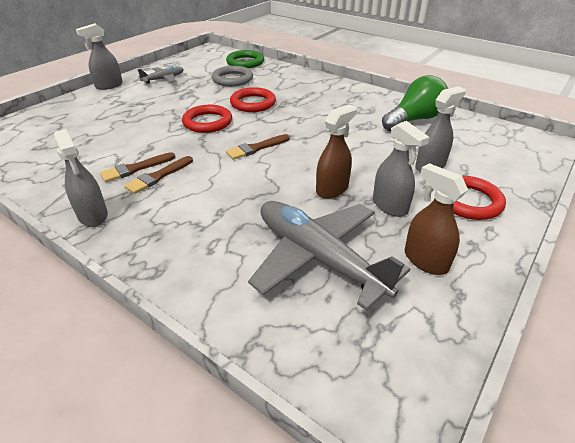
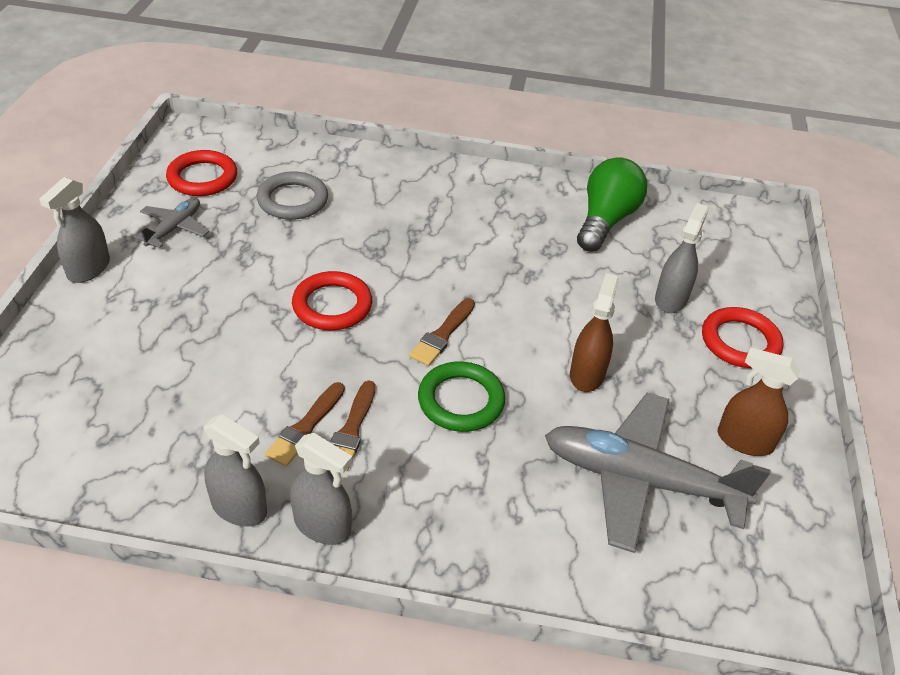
camera: 30 degrees left, 5 degrees up
green ring [226,50,264,68] -> green ring moved to [418,362,505,432]
red ring [230,87,276,112] -> red ring moved to [166,150,237,196]
grey spray bottle [373,121,430,217] -> grey spray bottle moved to [204,414,267,527]

